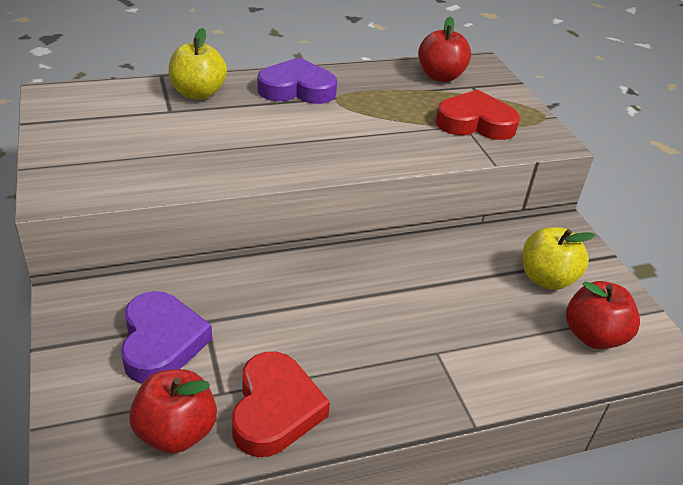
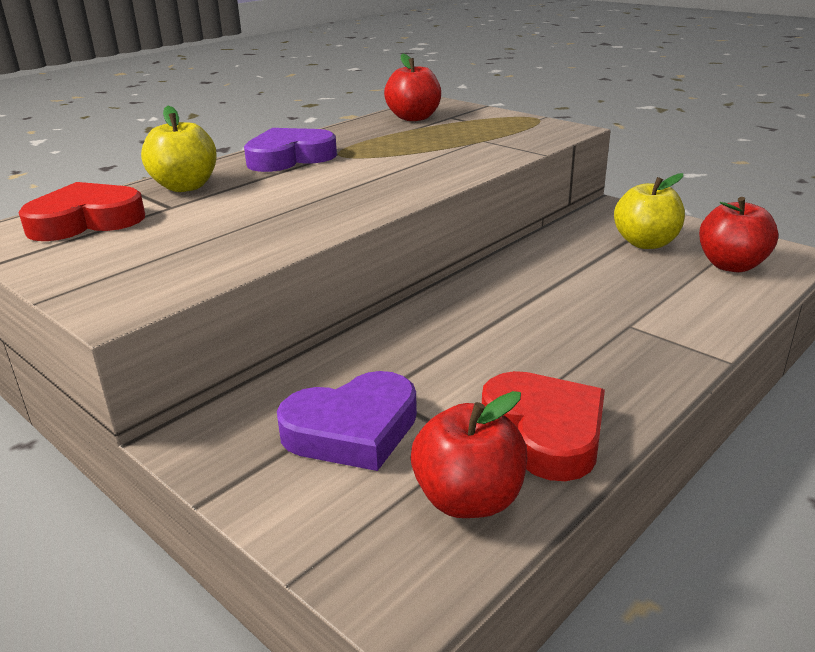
camera: 25 degrees left, 10 degrees down
purple heart [121,291,212,383] -> purple heart turned 105 degrees clockwise [277,371,417,471]
red heart [435,89,520,140] -> red heart moved to [18,182,145,241]

